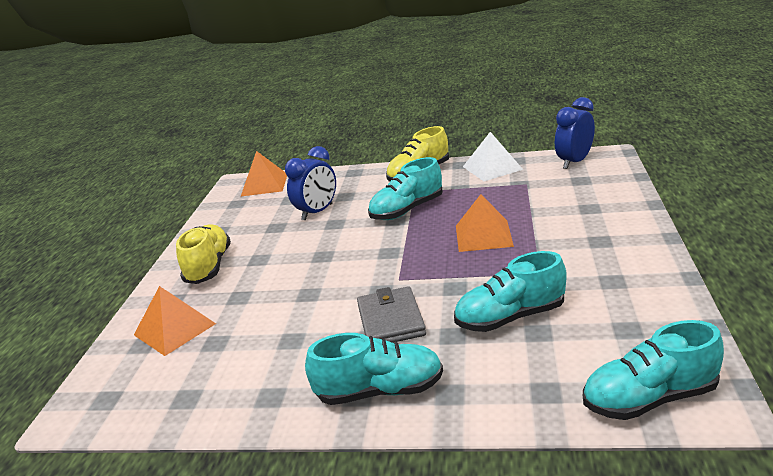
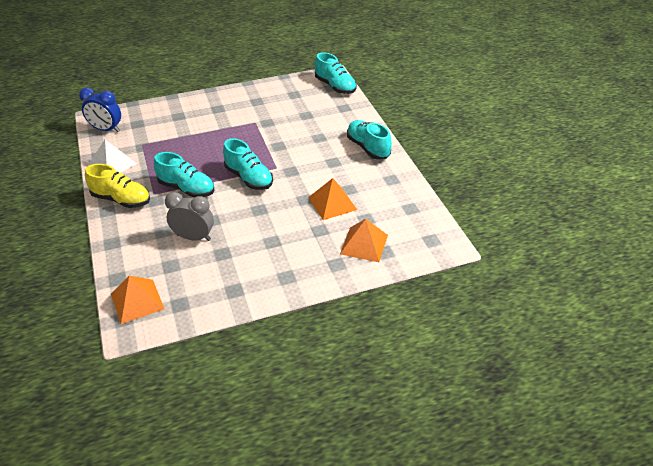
camera: 120 degrees left, 15 degrees up
yellow shoe [176,225,231,284] -> none
blue clock [285,146,336,220] -> grey clock [165,192,214,241]
grey wallet [357,286,426,343] -> none
turquoise shoe [454,251,567,332] -> turquoise shoe moved to [223,138,273,190]
orange pyramid [456,194,514,252] -> orange pyramid moved to [308,178,357,220]

